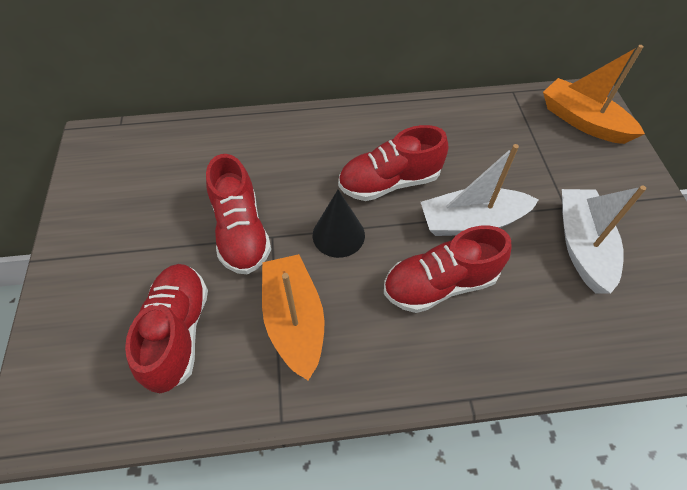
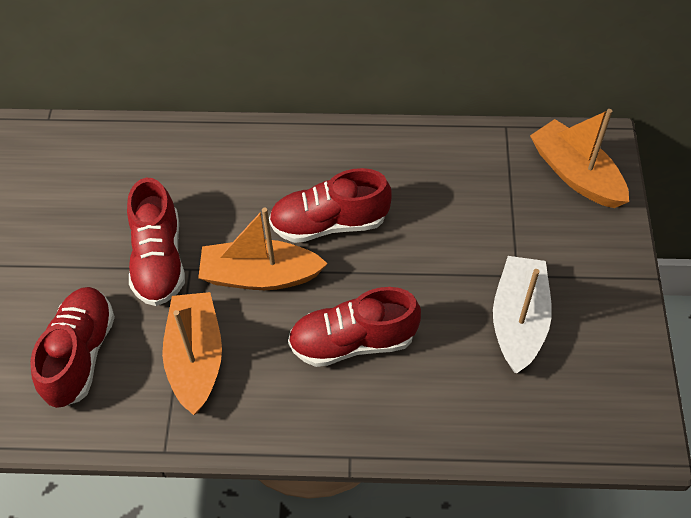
camera: 10 degrees right, 0 degrees up
black cone [313,190,365,258] -> orange boat [198,207,328,290]
white boat [421,144,538,236] -> none

